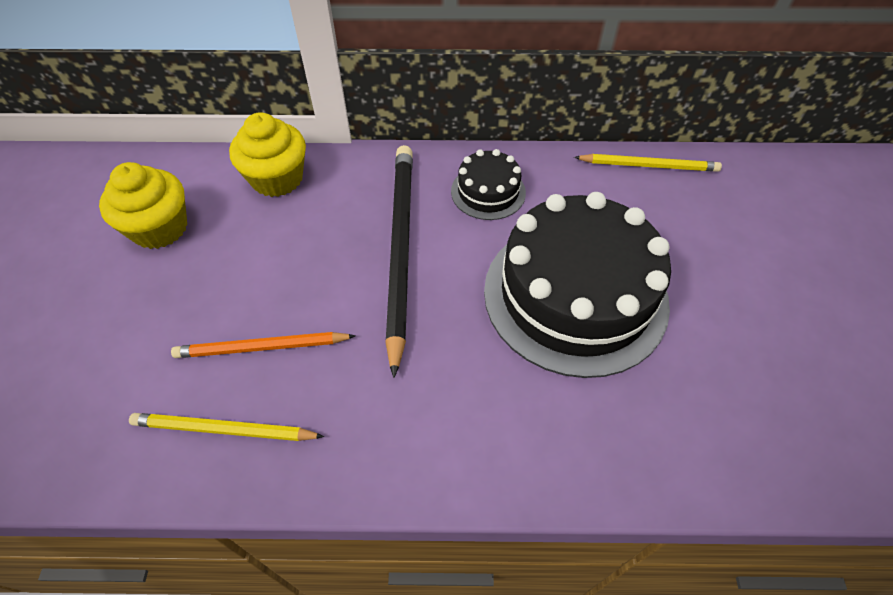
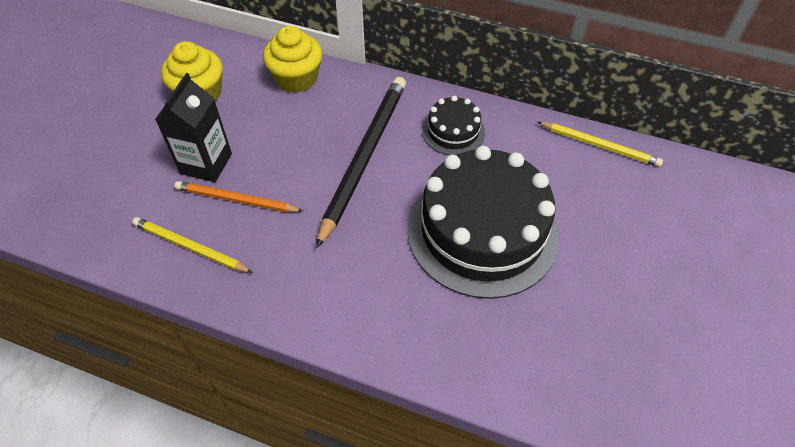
camera: 20 degrees right, 0 degrees up
none -> black carton [155,73,232,182]

